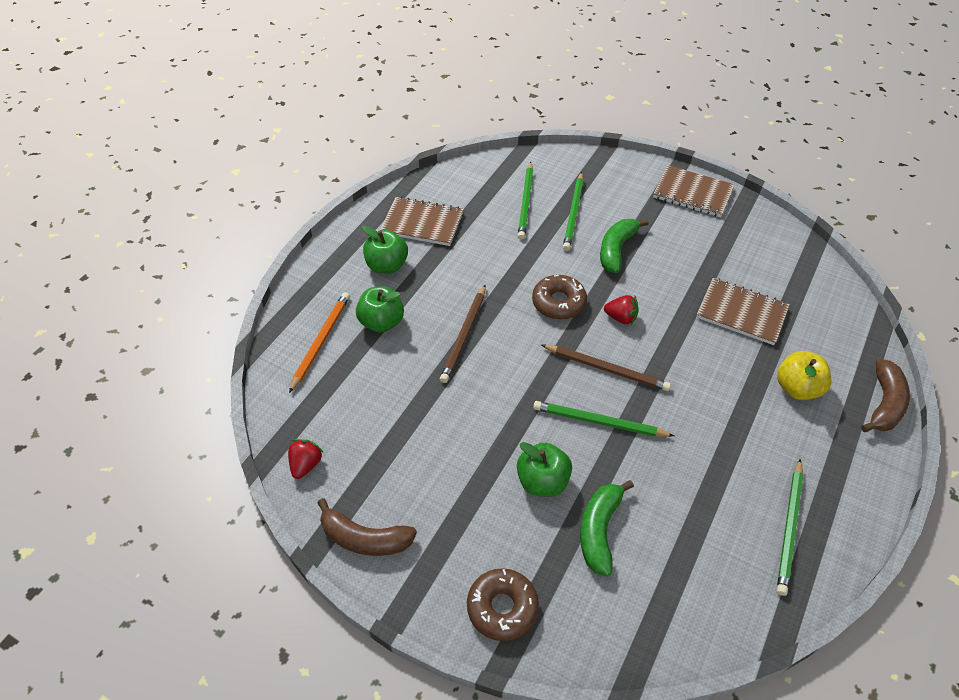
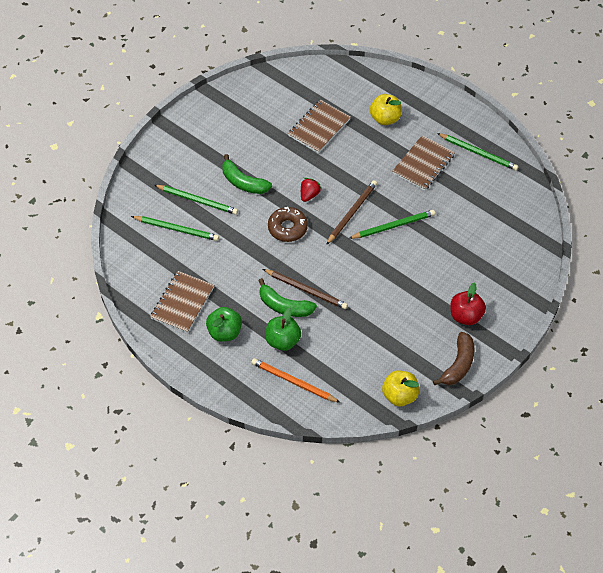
camera: 80 degrees left, 5 degrees up
red strawberry [288,439,324,479] -> yellow apple [382,370,419,406]
brown donut [467,568,539,641] -> none
green apple [517,442,572,497] -> none
green pencil [533,401,674,437] -> green pencil turned 135 degrees counterclockwise [348,210,435,239]
green banana [580,480,634,576] -> green banana moved to [258,278,317,317]
brown notebook [653,165,735,217] -> brown notebook moved to [393,135,455,191]
brown banana [861,359,910,432] -> none
none -> red apple [450,282,486,325]

